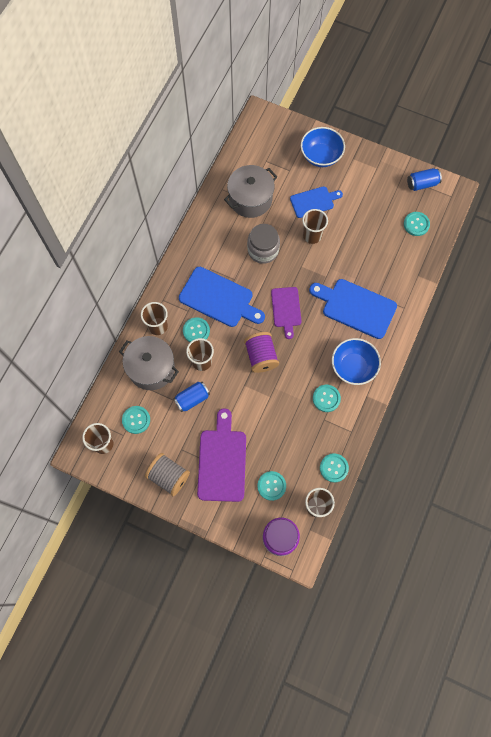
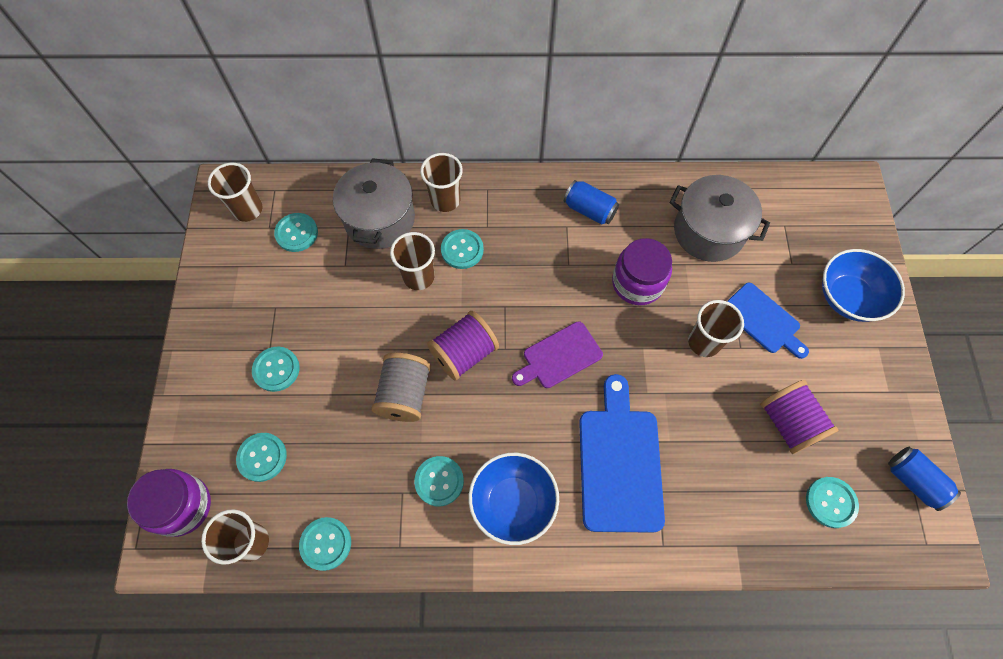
camera: 65 degrees right, 5 degrees down
grey spool [145,453,190,496] -> grey spool moved to [371,353,431,422]
blue can [173,382,210,412] -> blue can moved to [564,180,619,225]
blue cutting board [179,267,265,327] -> none
purple cutting board [197,408,246,502] -> turquoise button [252,347,300,392]
grey jar [247,224,280,264] -> purple jar [612,238,672,305]
none -> purple spool [760,380,839,454]

